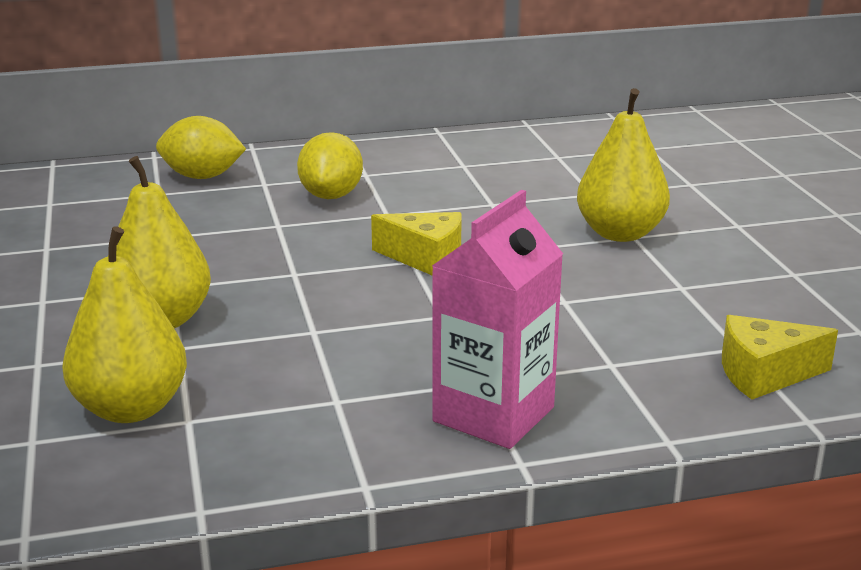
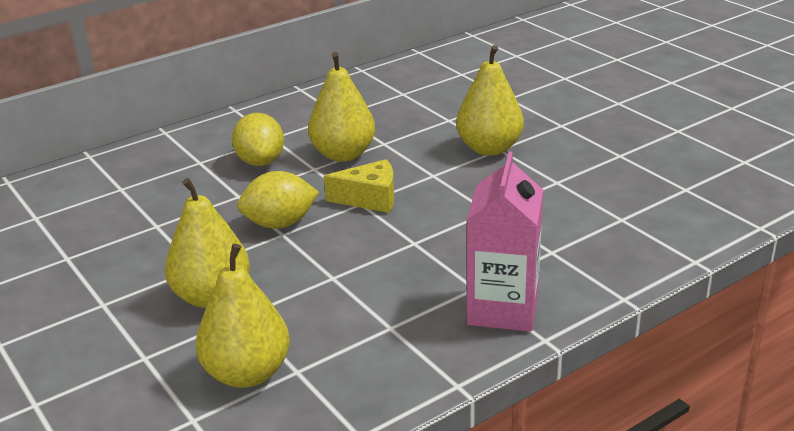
camera: 20 degrees left, 5 degrees up
yellow lemon [156,116,246,179] -> yellow lemon moved to [237,171,319,229]
yellow cheese [722,315,838,399] -> none
none -> yellow pear [308,52,375,162]

